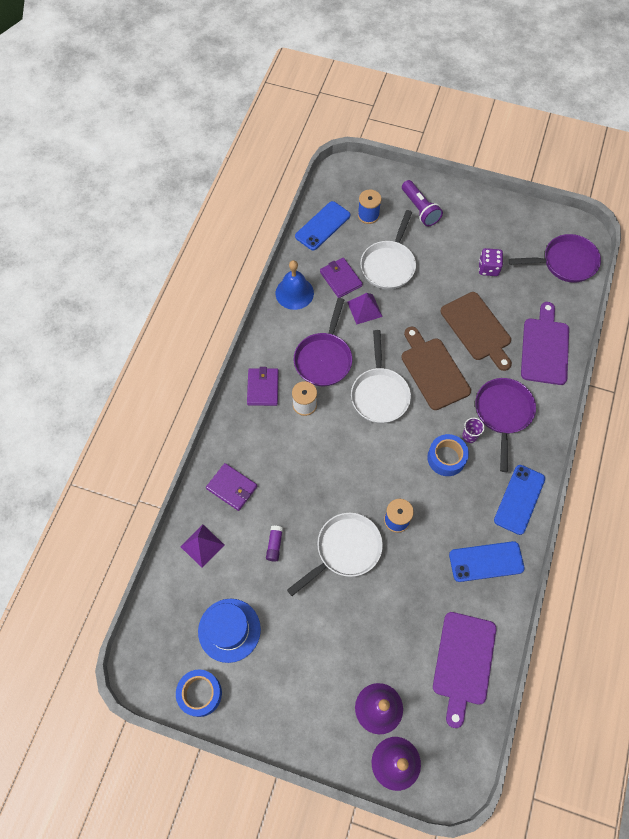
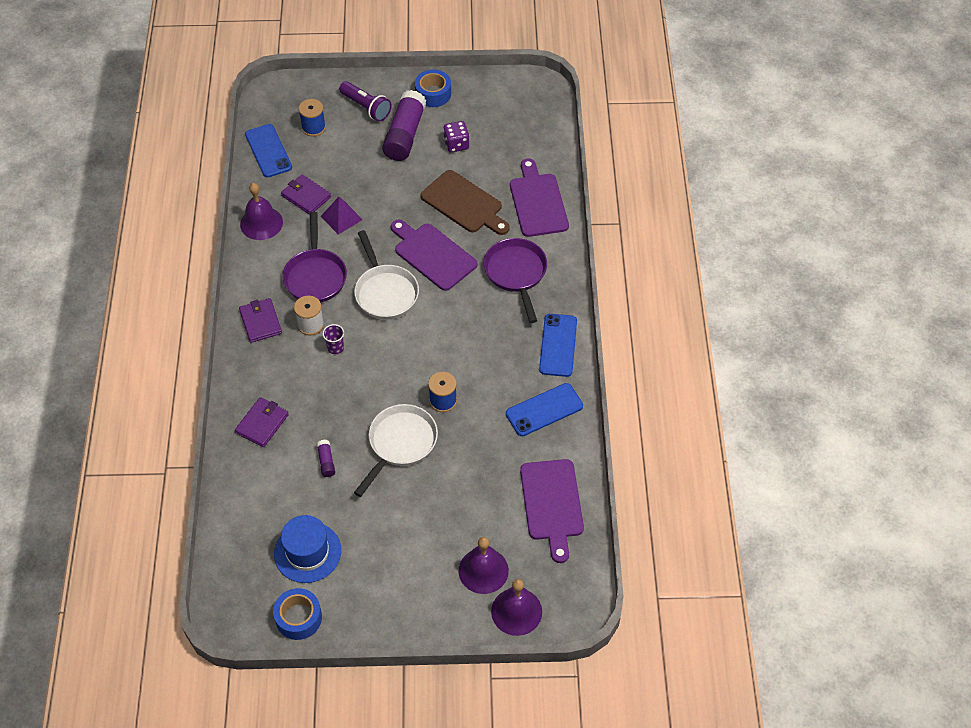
camera: 20 degrees left, 10 degrees down
purple pyramid [180,525,224,568] -> none
purple wallet [206,463,257,511] -> purple wallet turned 75 degrees counterclockwise [235,397,289,447]
blue bell [276,260,314,310] -> purple bell [240,183,283,240]
blue phone [295,201,350,251] -> blue phone turned 45 degrees counterclockwise [245,124,292,178]
white pan [360,210,416,290] -> none
brown cutting board [401,327,471,410] -> purple cutting board [391,220,477,291]
blue tape [427,434,469,476] -> blue tape moved to [415,70,451,107]
purple cup [462,418,485,443] -> purple cup moved to [323,324,344,354]
purple pan [508,234,601,283] -> none
none -> purple glue stick [382,90,426,161]

